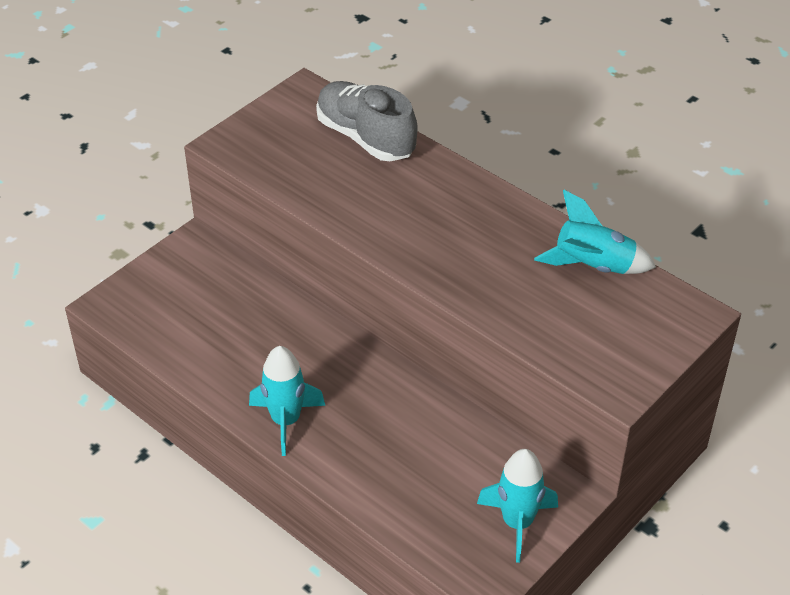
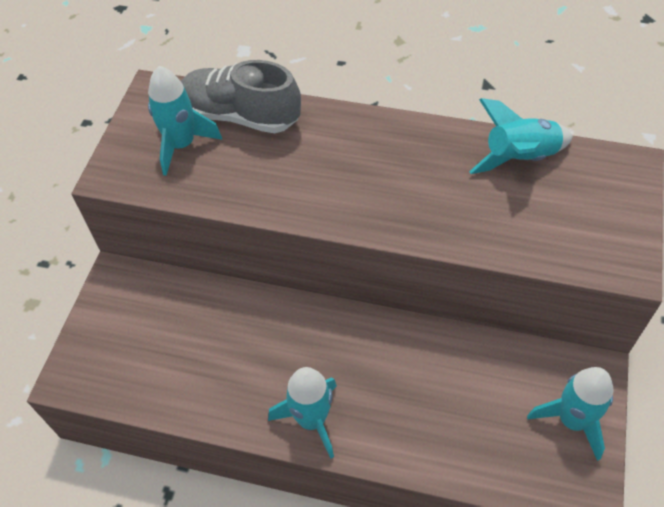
camera: 25 degrees left, 10 degrees up
none -> turquoise rocket [148,66,222,176]

